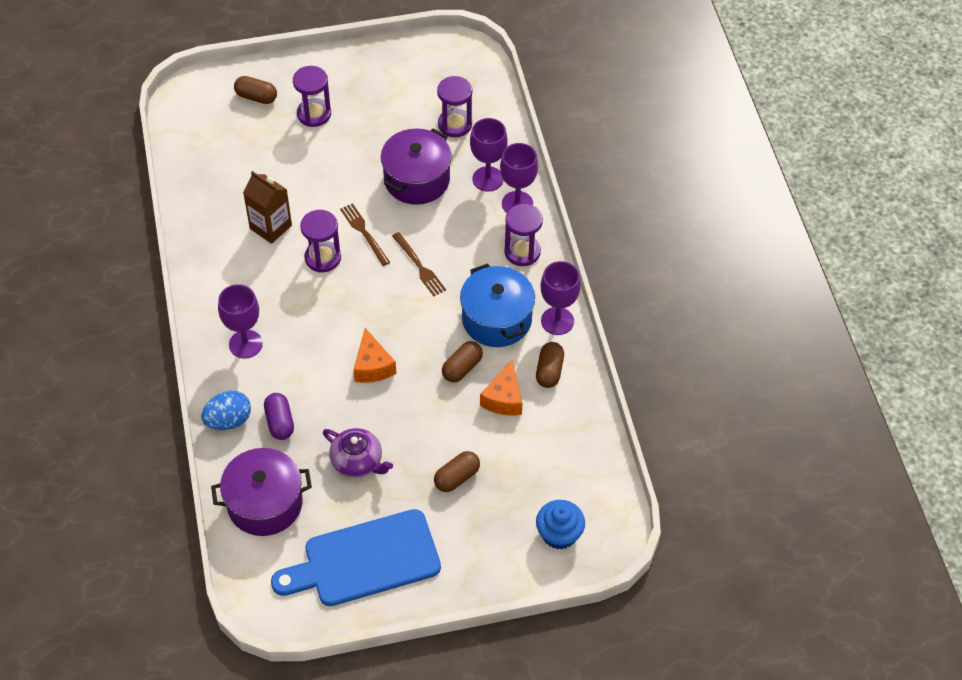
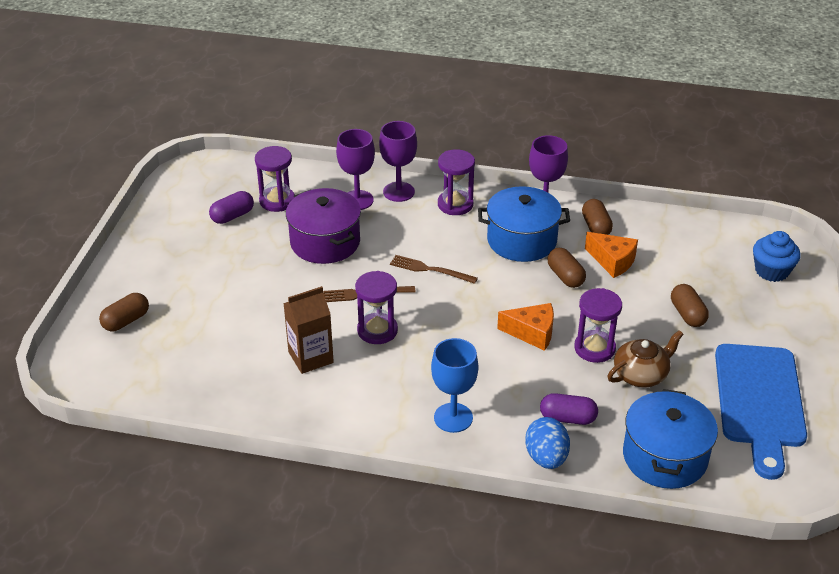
camera: 65 degrees left, 15 degrees down
purple pot [211,448,312,536] -> blue pot [623,389,718,489]
purple goblet [218,284,263,359] -> blue goblet [431,338,478,433]
purple hourglass [293,66,331,127] -> purple hourglass moved to [574,288,622,363]
purple teapot [323,428,393,477] -> brown teapot [608,330,684,387]
brown fork [392,232,446,296] -> brown fork turned 150 degrees counterclockwise [390,255,478,284]
brown capsule [536,342,564,388] -> brown capsule turned 45 degrees clockwise [582,199,613,235]
none -> purple capsule [209,191,254,224]

